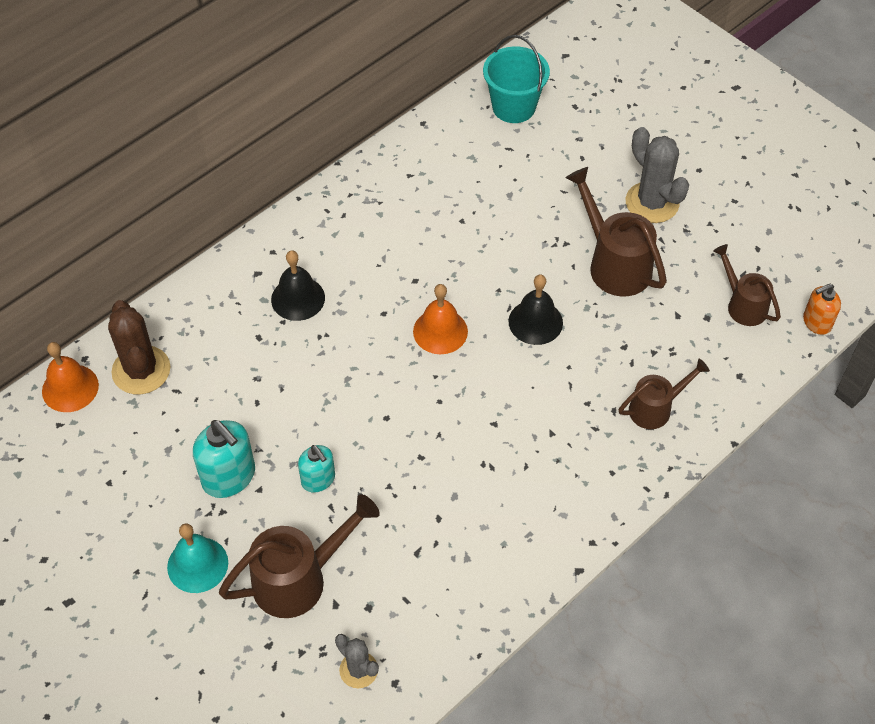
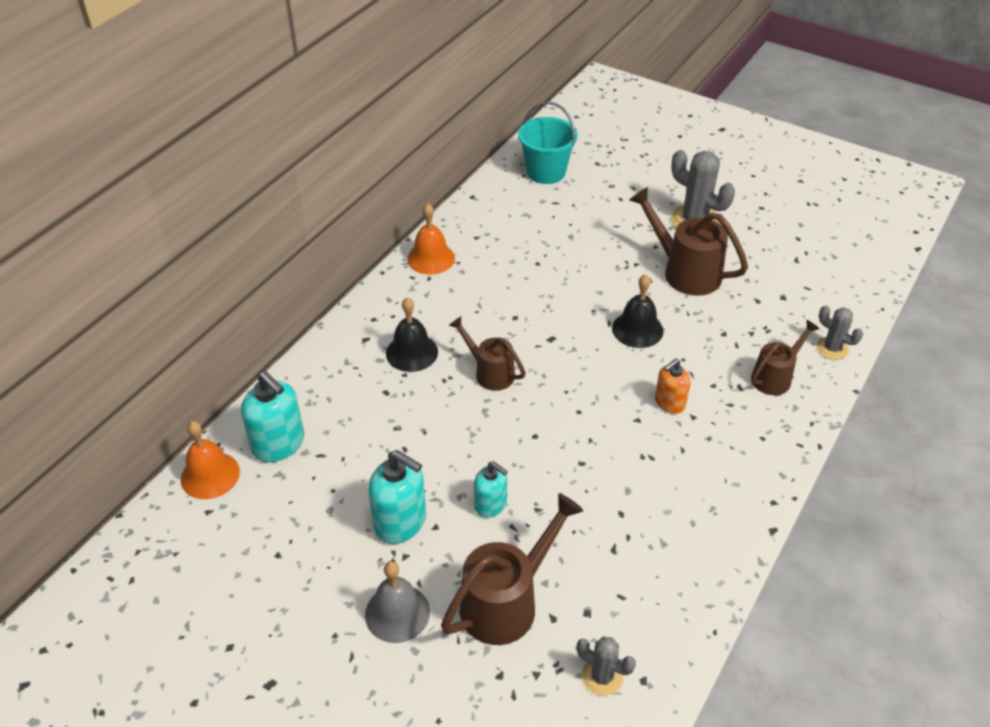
camera: 15 degrees left, 10 degrees down
brown cactus [108,300,171,394] -> turquoise soap dispenser [241,371,304,462]
turquoise bell [167,523,228,593] -> grey bell [365,561,430,643]
orange bell [413,284,468,354] -> orange bell moved to [407,204,455,275]
brown watering can [713,244,781,326] -> brown watering can moved to [449,316,526,391]
orange soap dispenser [803,284,841,335] -> orange soap dispenser moved to [655,359,691,414]
none -> grey cactus [816,306,863,360]

